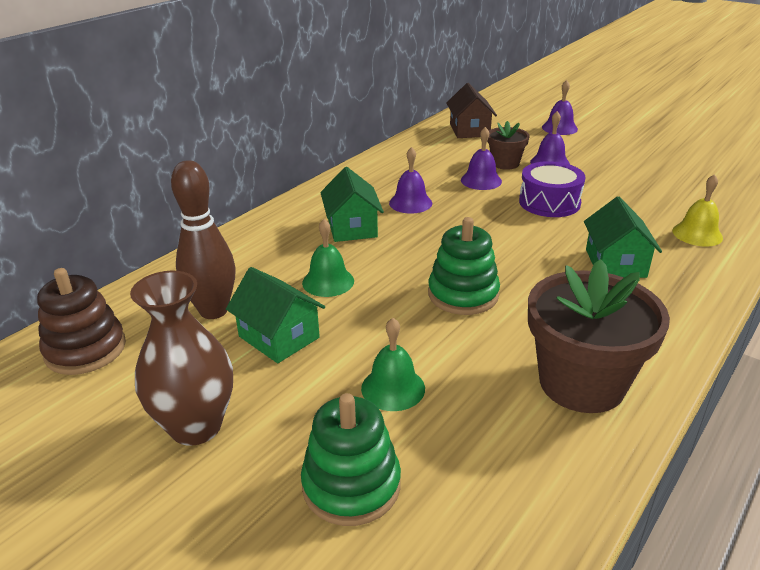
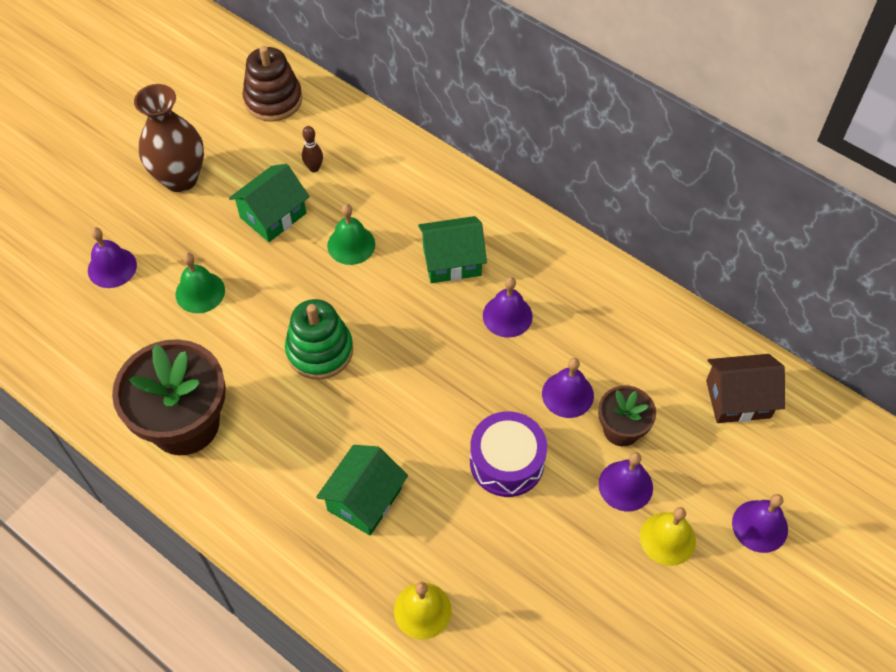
camera: 90 degrees right, 25 degrees up
brown bowling pin [171,160,236,319] -> brown bowling pin [302,126,323,172], size x0.45
green stacking toy [301,393,401,526] -> purple bell [88,227,137,288]
green house [584,197,662,278] -> green house turned 60 degrees counterclockwise [316,445,408,535]
none -> yellow bell [640,507,696,566]

